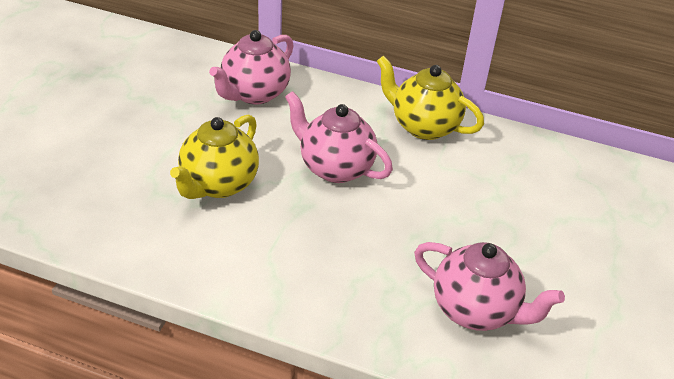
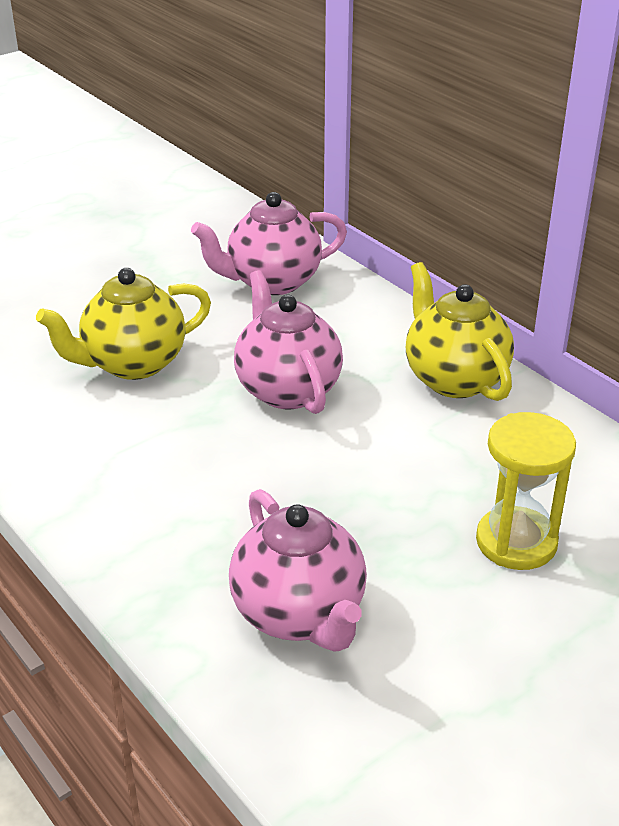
camera: 35 degrees right, 5 degrees down
none -> yellow hourglass [476,412,576,570]

